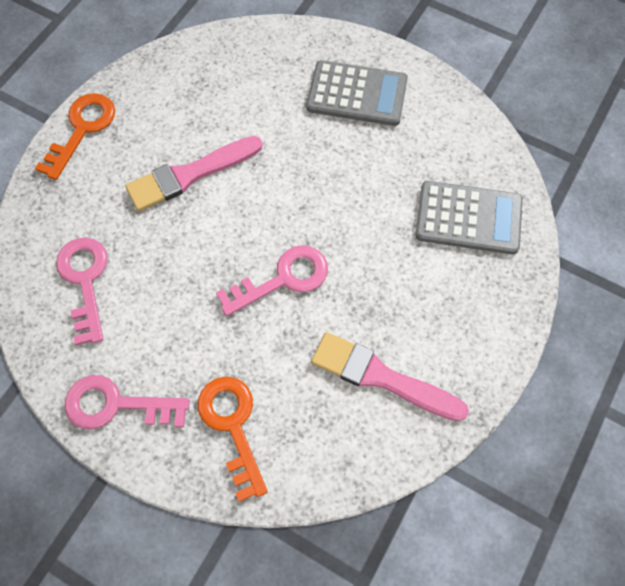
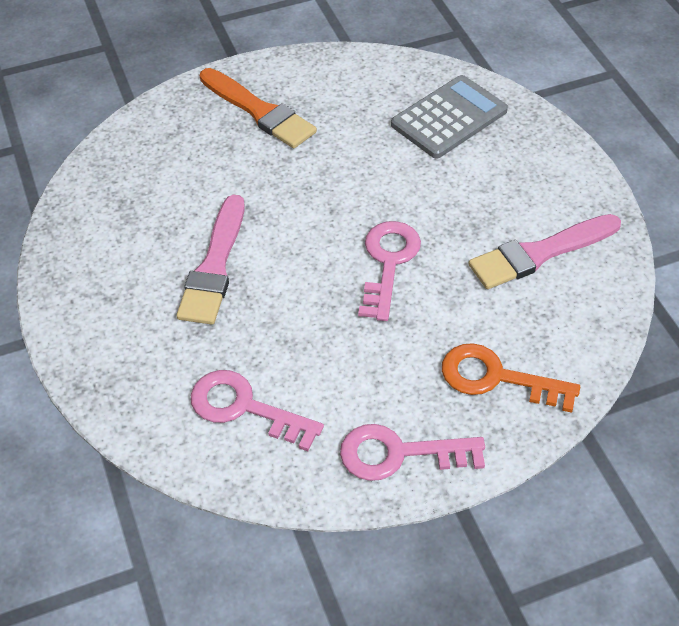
camera: 50 degrees left, 15 degrees down
orange key [35,93,115,180] -> none
pink key [65,375,190,429] -> pink key turned 45 degrees clockwise [340,424,485,481]
grey calculator [307,60,408,126] -> orange brush [200,68,317,148]

